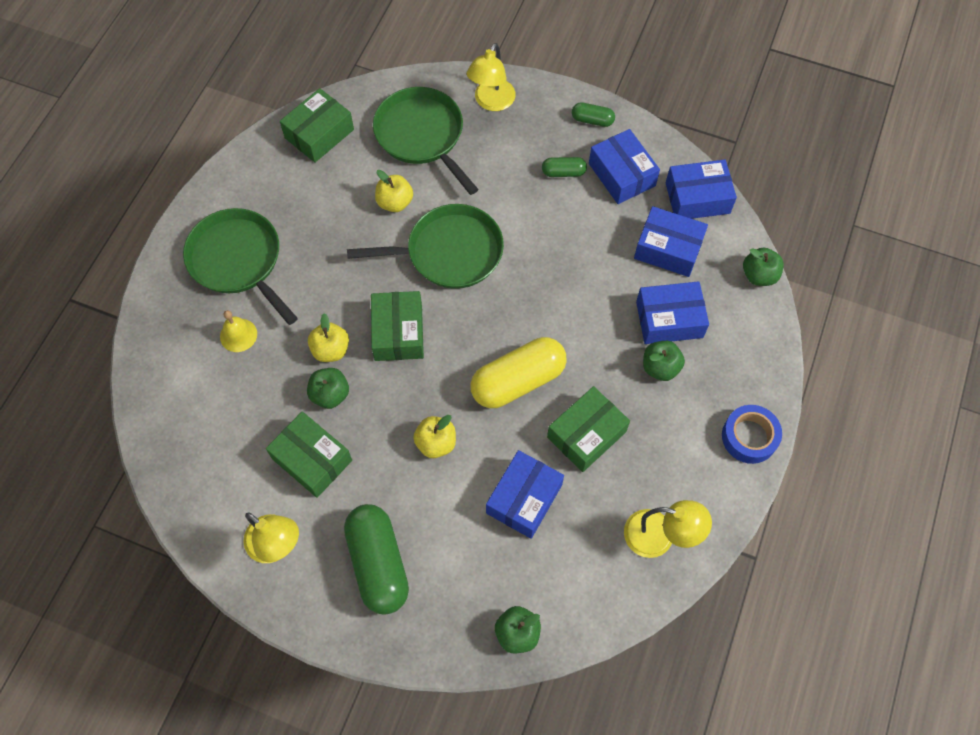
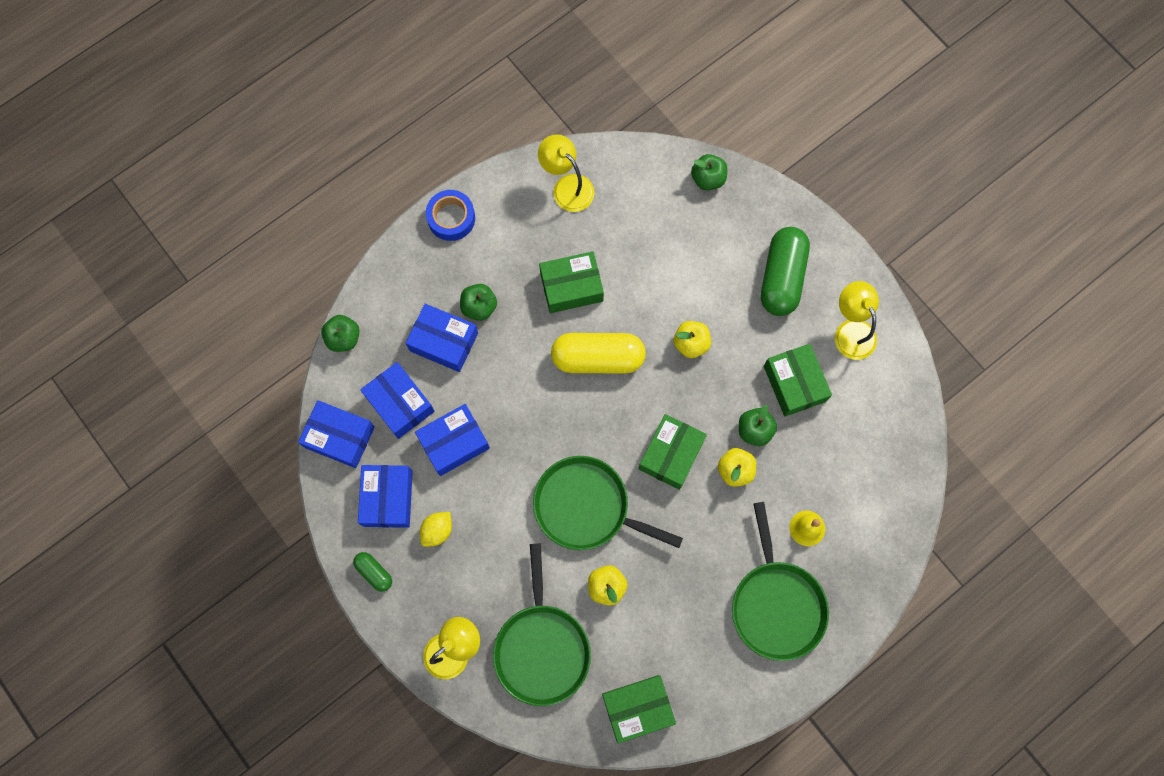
camera: 150 degrees left, 10 degrees up
blue box [486,450,564,539] -> blue box moved to [415,404,490,476]
green capsule [542,157,587,177] -> yellow lemon [420,512,452,547]

